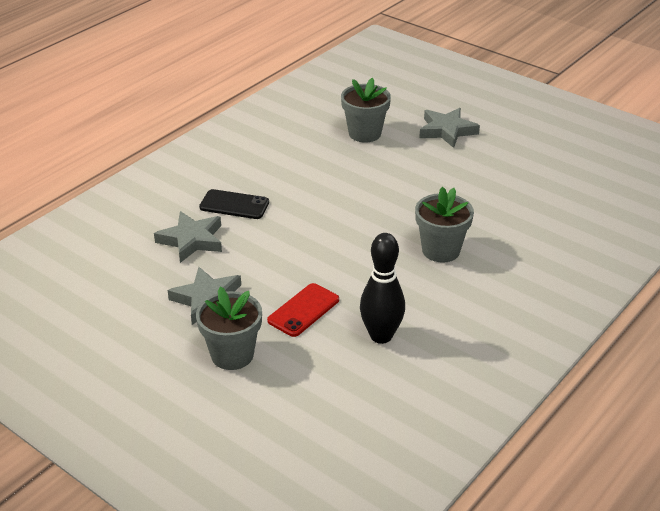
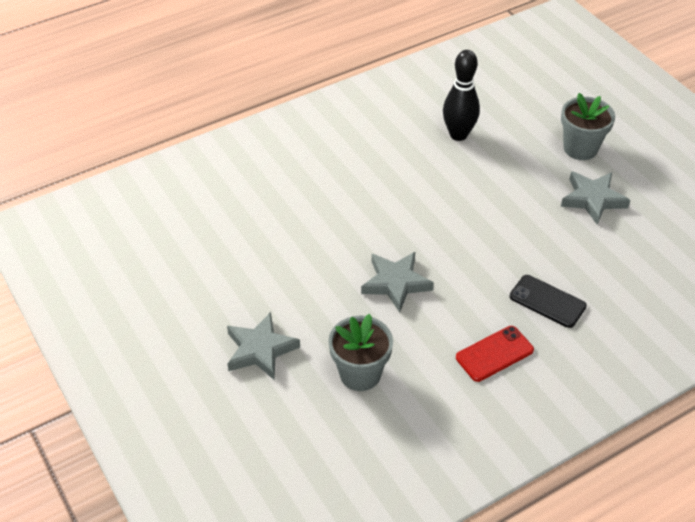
camera: 160 degrees left, 10 degrees up
grey star [154,211,222,263] -> grey star moved to [361,252,434,313]
red phone [267,283,339,337] -> red phone moved to [456,326,534,382]
grey flower pot [415,187,474,263] -> none

